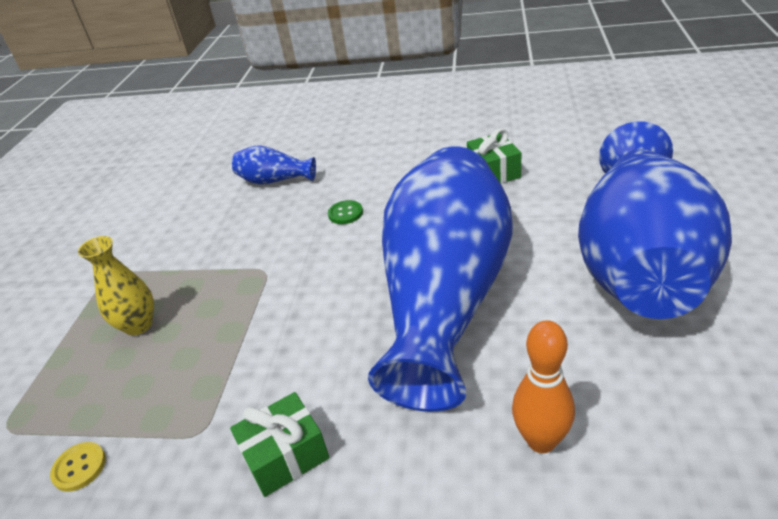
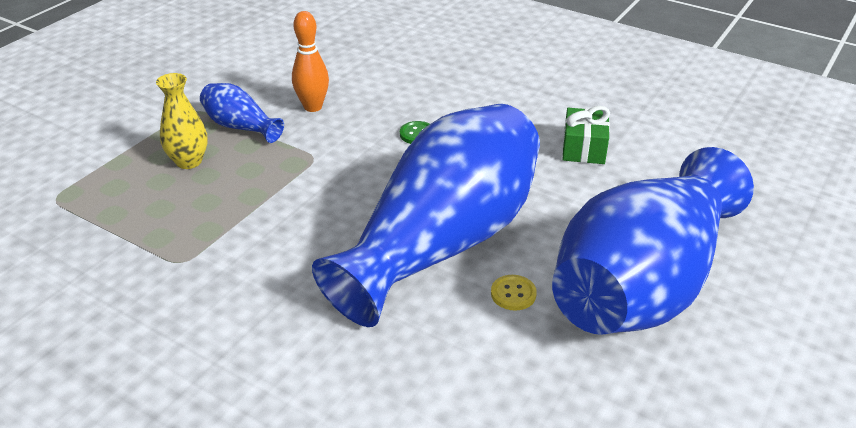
camera: 20 degrees right, 0 degrees up
yellow button [50,442,106,492] -> yellow button moved to [491,275,537,311]
green gift [230,392,329,497] -> none
blue vase [232,145,316,184] -> blue vase moved to [200,83,284,143]
orange bowling pin [512,320,575,453] -> orange bowling pin moved to [292,11,329,112]

